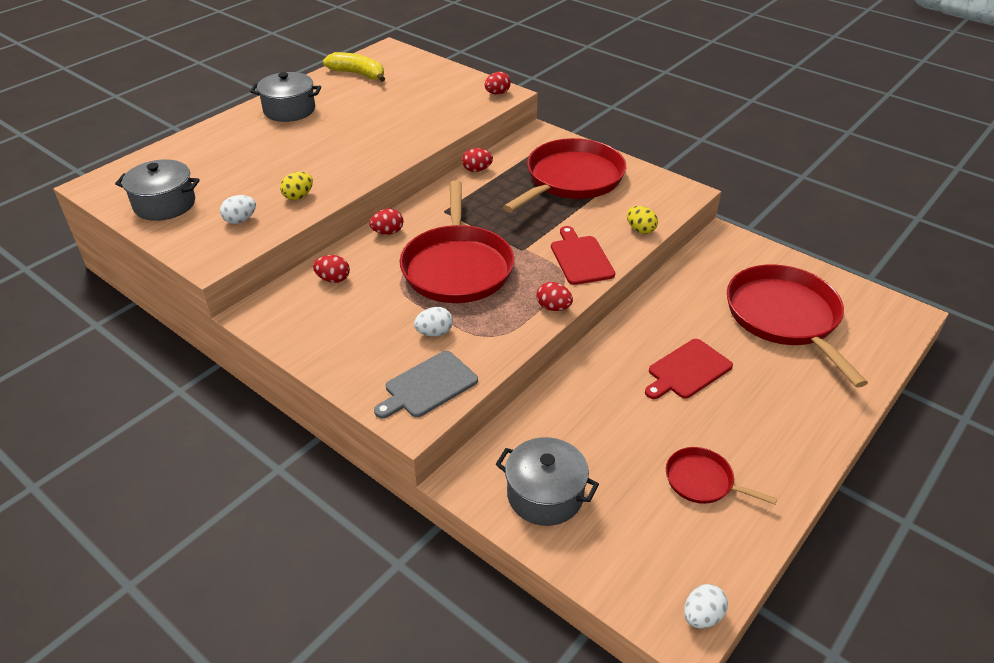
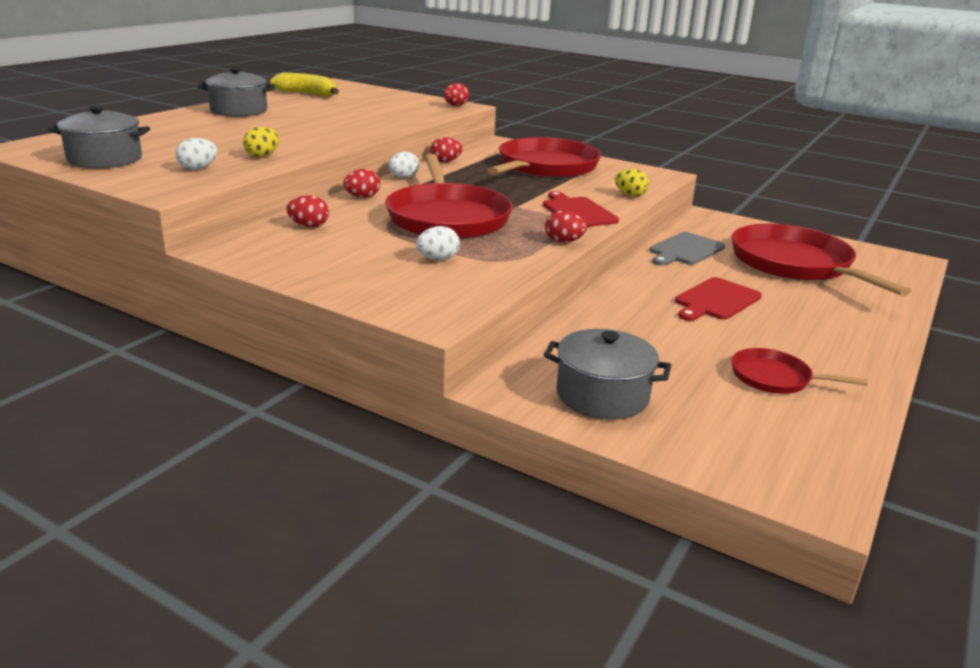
camera: 10 degrees left, 15 degrees down
grey cutting board [374,351,478,419] -> grey cutting board moved to [650,232,725,266]
white egg [684,584,728,629] -> white egg moved to [388,152,419,178]

